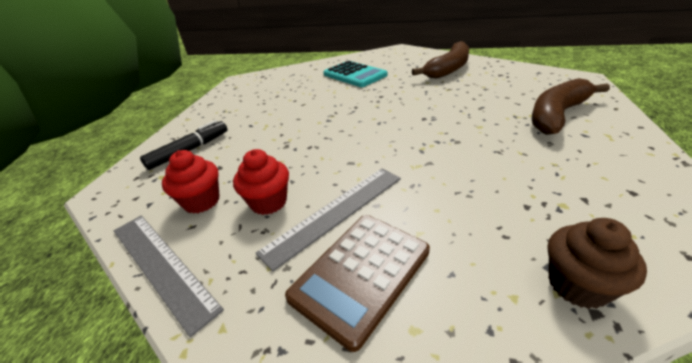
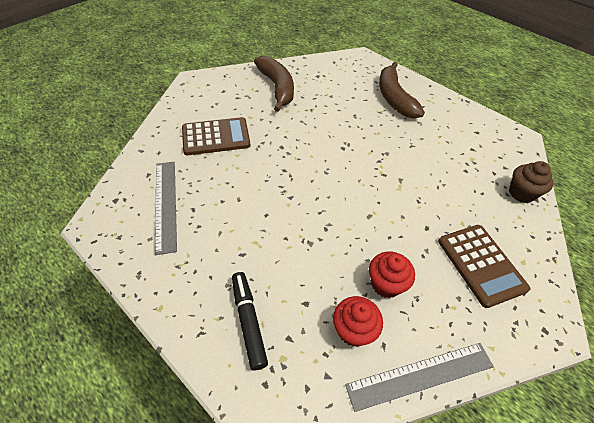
camera: 65 degrees left, 15 degrees up
grey ruler [256,169,401,272] -> grey ruler moved to [155,162,177,255]
turquoise calculator [323,61,387,87] -> brown calculator [182,117,250,155]

